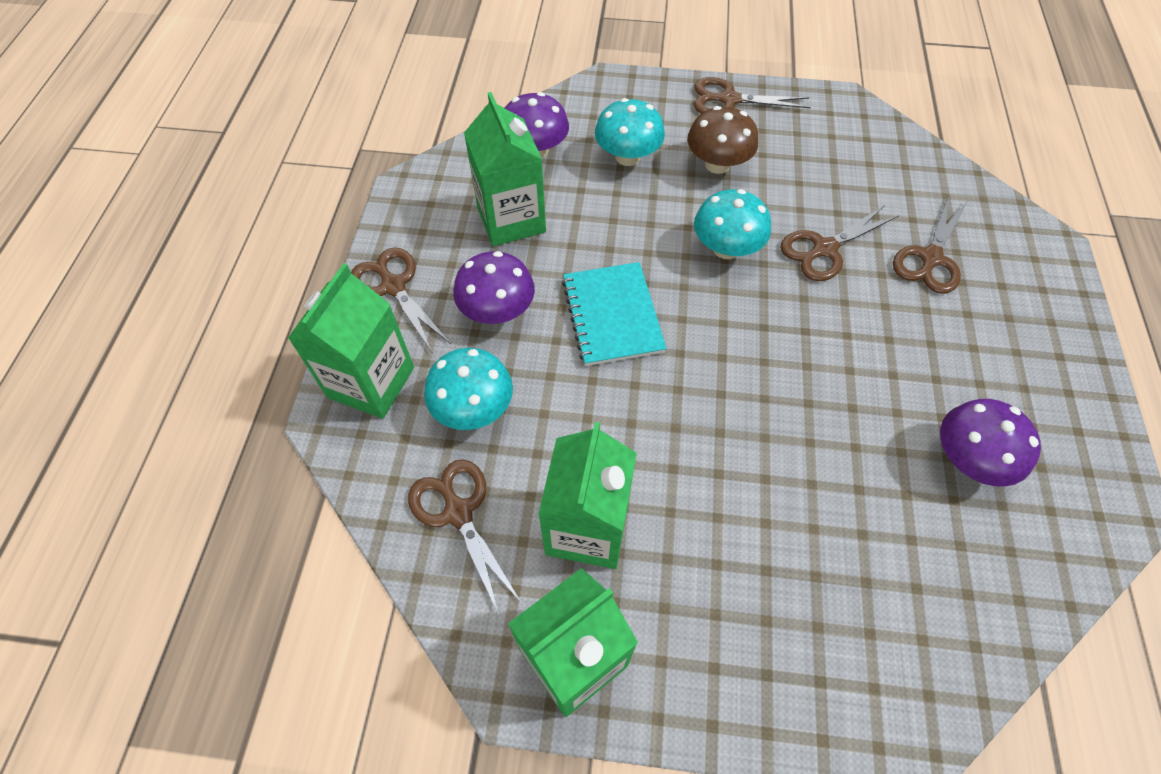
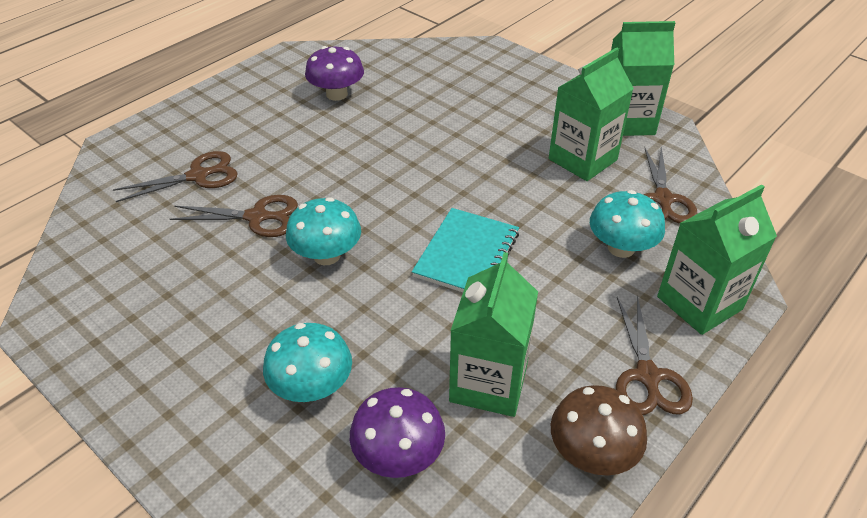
camera: 145 degrees left, 15 degrees down
purple mushroom [453,251,535,324] -> none
brown mushroom [687,106,758,174] -> brown mushroom moved to [551,385,647,476]
brown scissors [694,77,811,114] -> none

